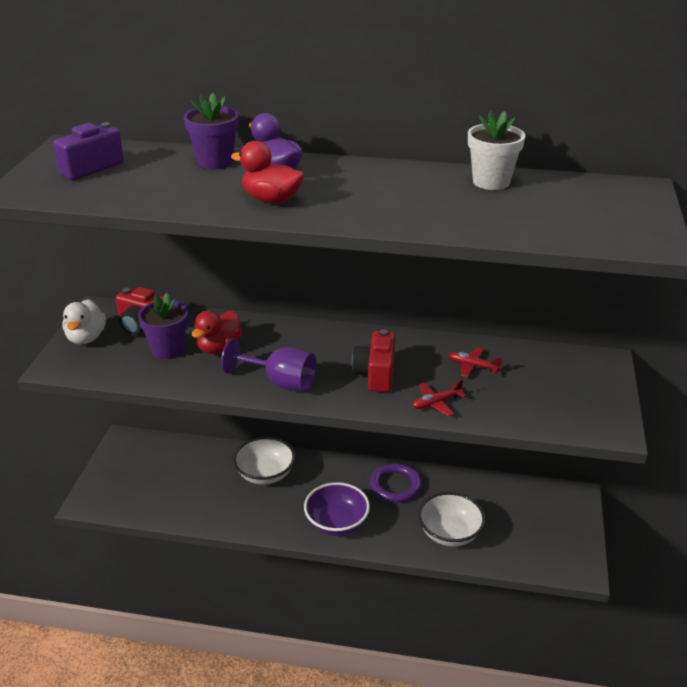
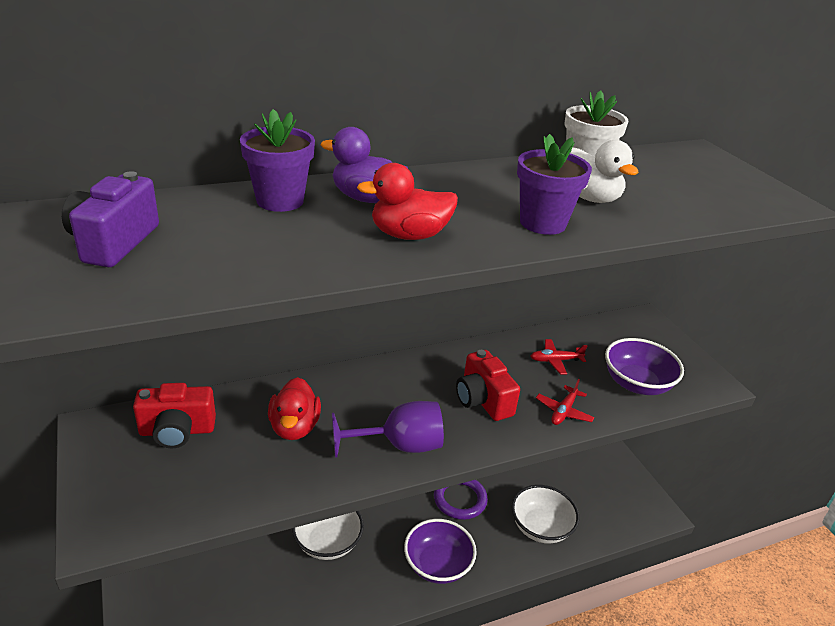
camera: 35 degrees left, 0 degrees up
white duck [63,299,106,345] -> white duck moved to [570,140,639,203]
purple flower pot [138,293,188,360] -> purple flower pot moved to [517,134,592,235]
none -> purple bowl [605,338,684,395]

